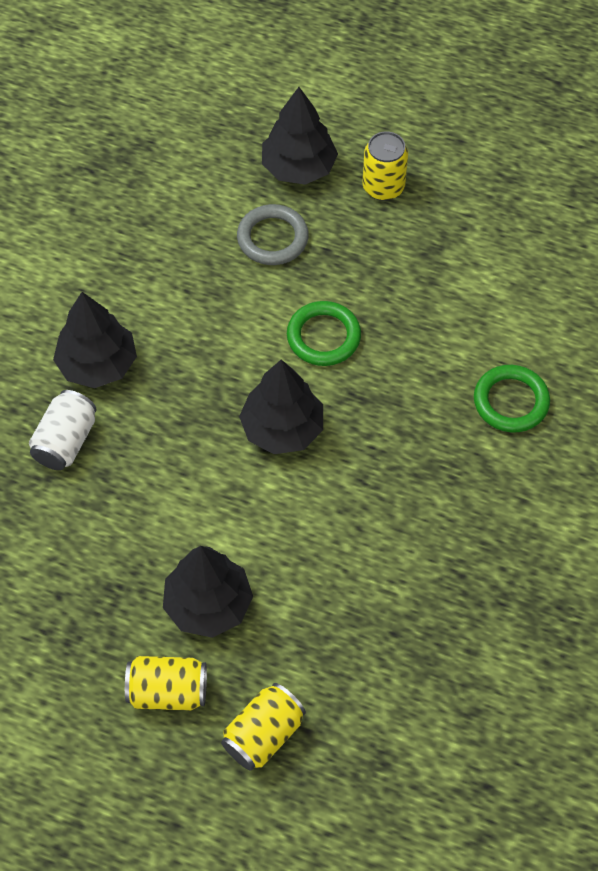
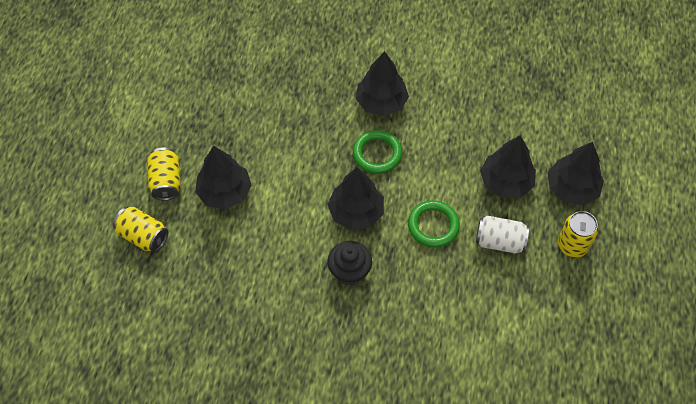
camera: 80 degrees right, 0 degrees up
white can [29,390,97,470] -> white can moved to [476,216,529,254]
grey ring [237,204,309,265] -> black tree [480,135,536,198]
green ring [474,365,550,432] -> green ring moved to [353,130,402,174]
none -> black cupcake [327,241,372,286]

